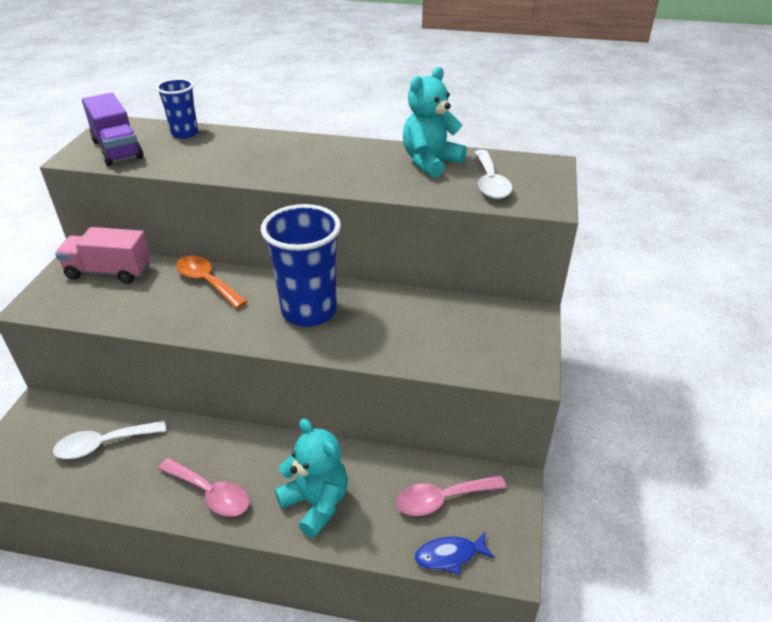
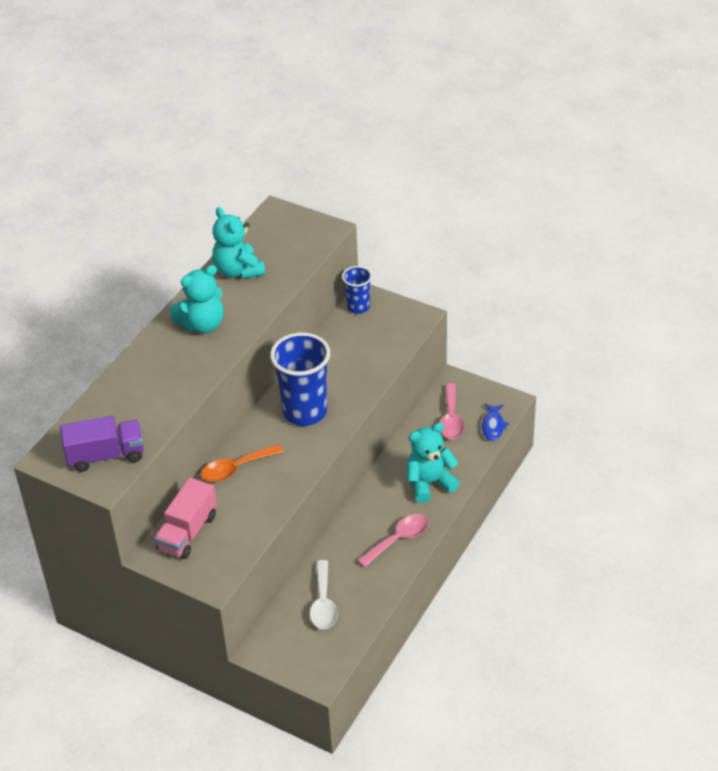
camera: 70 degrees left, 5 degrees up
blue cup [156,78,198,139] -> blue cup moved to [342,266,372,314]
white spoon [475,150,513,199] -> none
none -> turquoise teddy bear [170,265,223,334]

